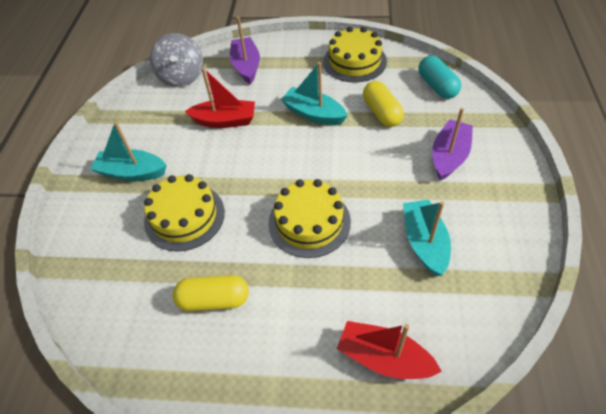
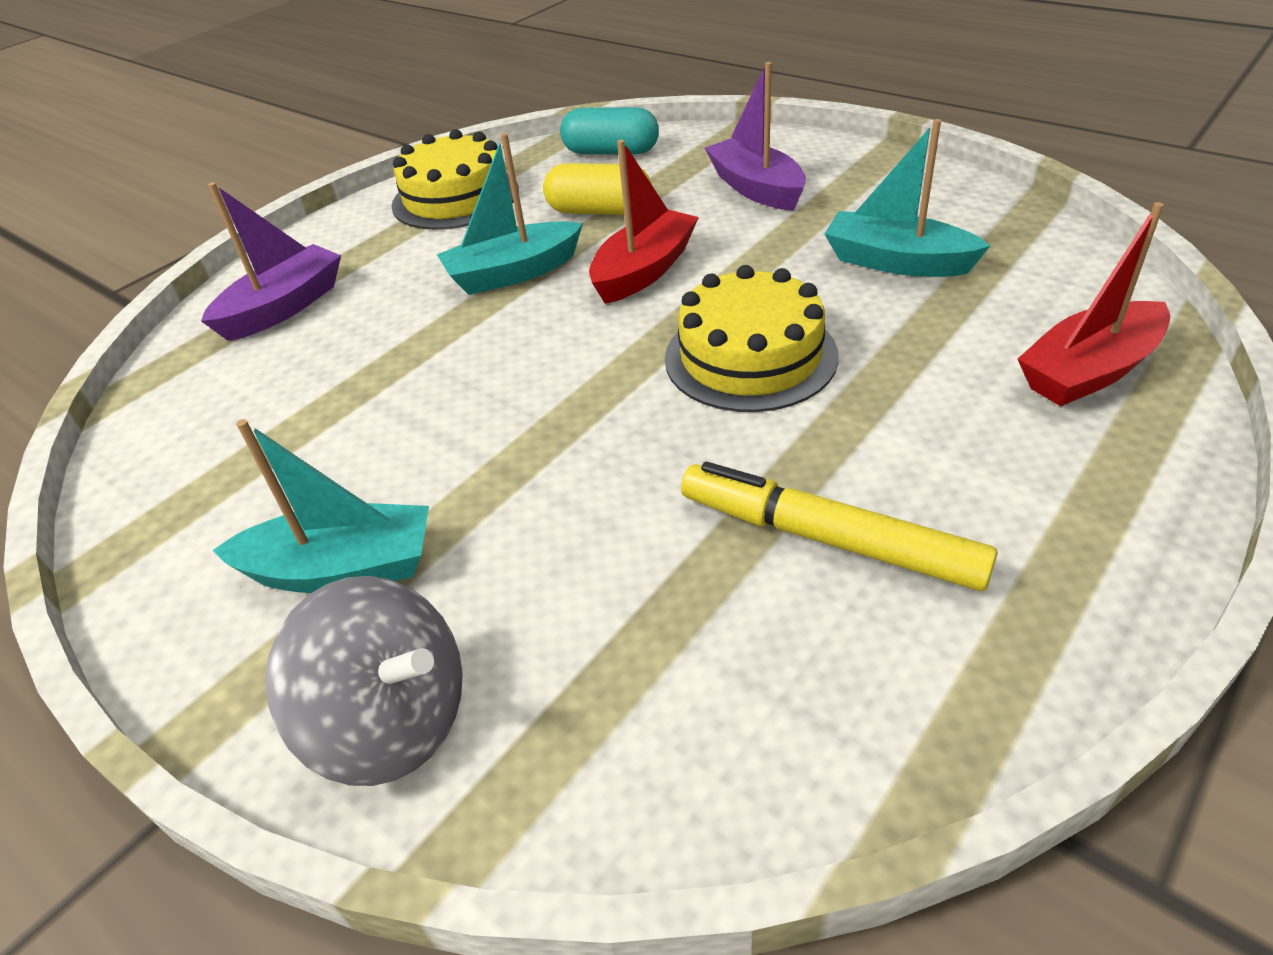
camera: 55 degrees left, 10 degrees down
turquoise boat [90,121,167,181] -> turquoise boat turned 135 degrees counterclockwise [212,419,429,593]
yellow cake [144,174,225,251] -> none
grey spinning top [150,33,203,87] -> grey spinning top moved to [266,576,463,786]
yellow capsule [173,275,249,311] -> yellow marker [681,462,998,591]
red boat [184,67,255,128] -> red boat moved to [589,140,699,304]
purple boat [230,17,260,84] -> purple boat turned 105 degrees clockwise [201,182,341,341]

